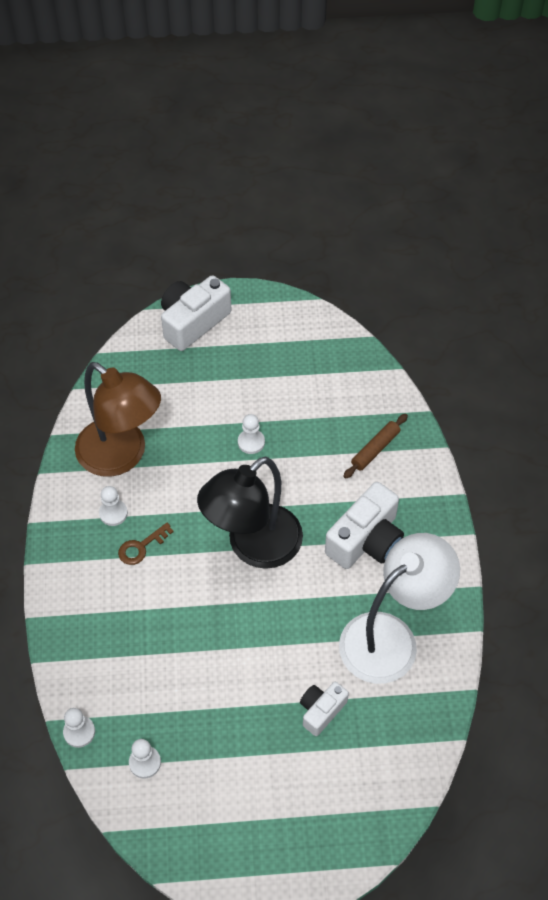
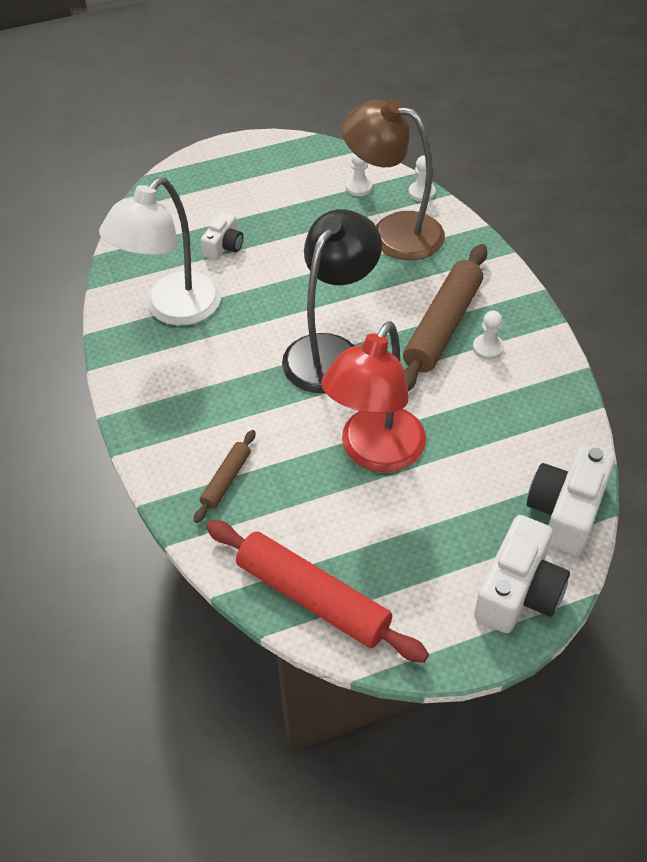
camera: 165 degrees right, 5 degrees down
brown lamp [75,362,161,477] -> brown lamp moved to [341,99,445,260]
brown key [118,523,174,565] -> brown rolling pin [403,244,487,391]
white pawn [238,414,265,454] -> red lamp [321,321,426,472]
white camera [325,482,404,569] -> white camera moved to [527,444,615,556]
none -> red rolling pin [206,520,429,663]

